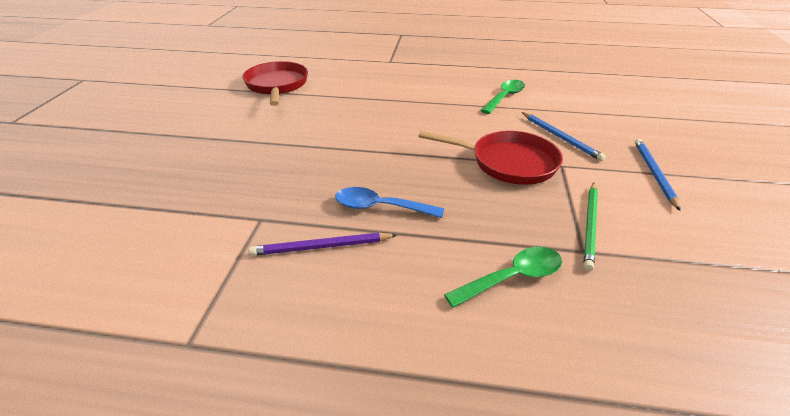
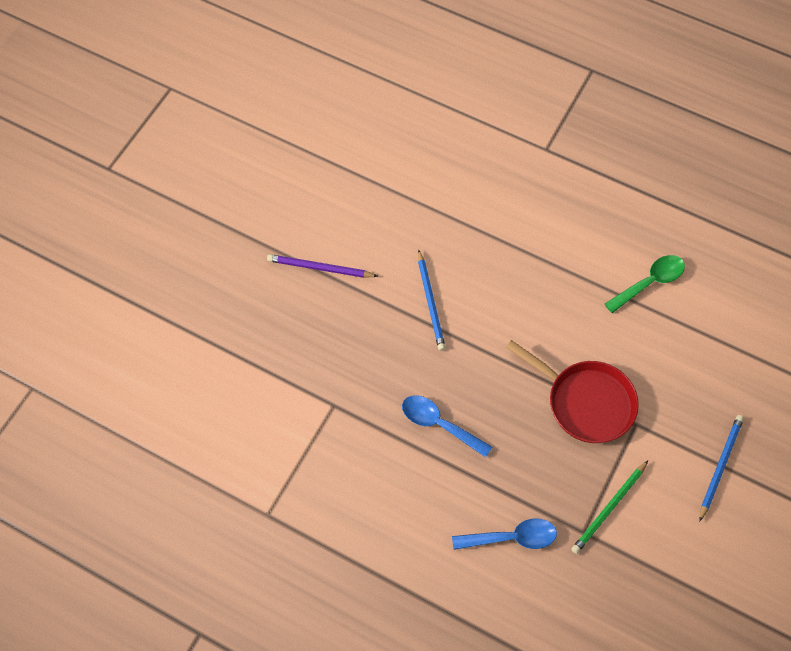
camera: 20 degrees right, 25 degrees up
red pan [242,61,308,106] -> none
purple pencil [248,233,397,256] -> purple pencil moved to [267,254,378,278]
green spoon [444,247,562,308] -> blue spoon [452,519,557,550]
blue pencil [522,112,606,161] -> blue pencil moved to [418,249,446,351]

